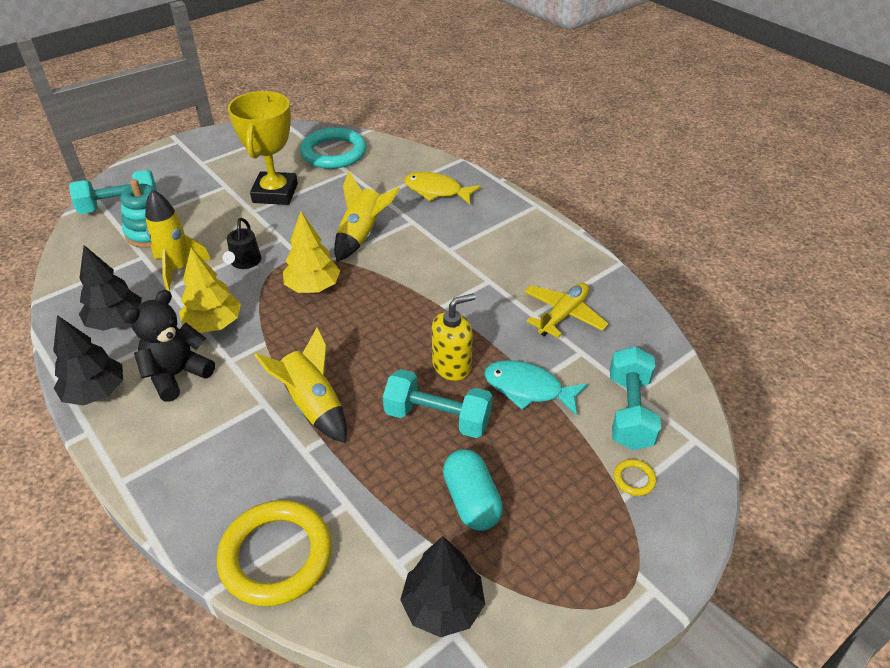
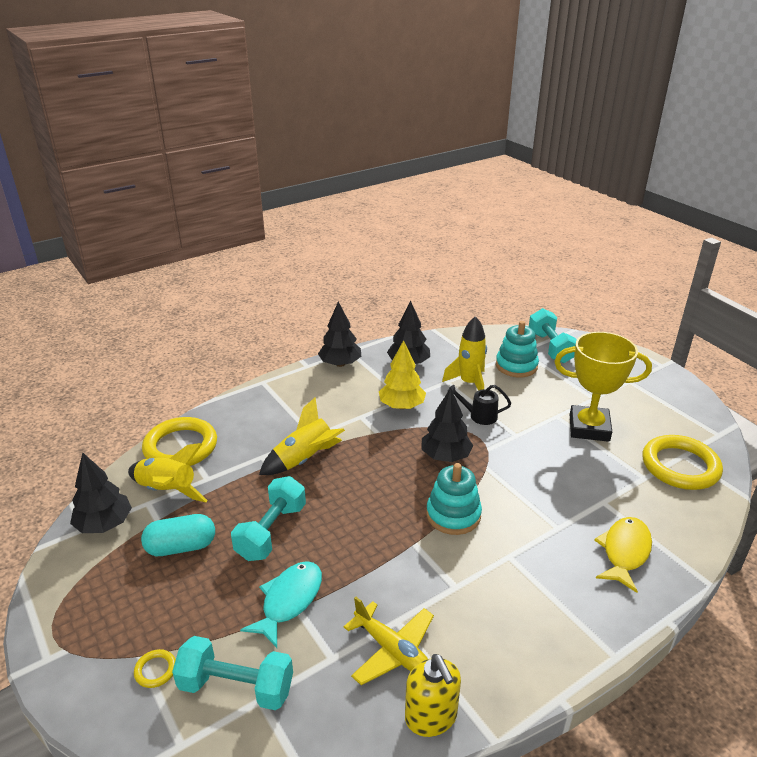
camera: 95 degrees right, 10 degrees down
black teddy bear [123,290,215,402] -> none
yellow tree [283,211,340,293] -> black tree [422,388,473,462]
turquoise ring [300,128,366,169] -> yellow ring [643,435,723,490]
yellow rocket [334,171,400,262] -> yellow rocket moved to [128,443,208,502]
yellow soap dispenser [432,293,475,381] -> yellow soap dispenser moved to [405,654,461,737]
none -> turquoise stacking toy [426,463,482,535]

